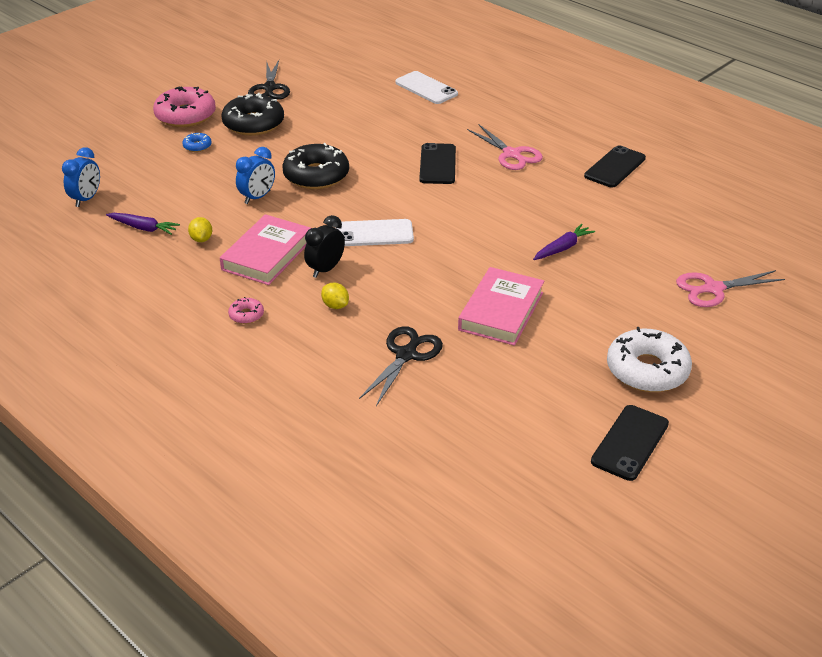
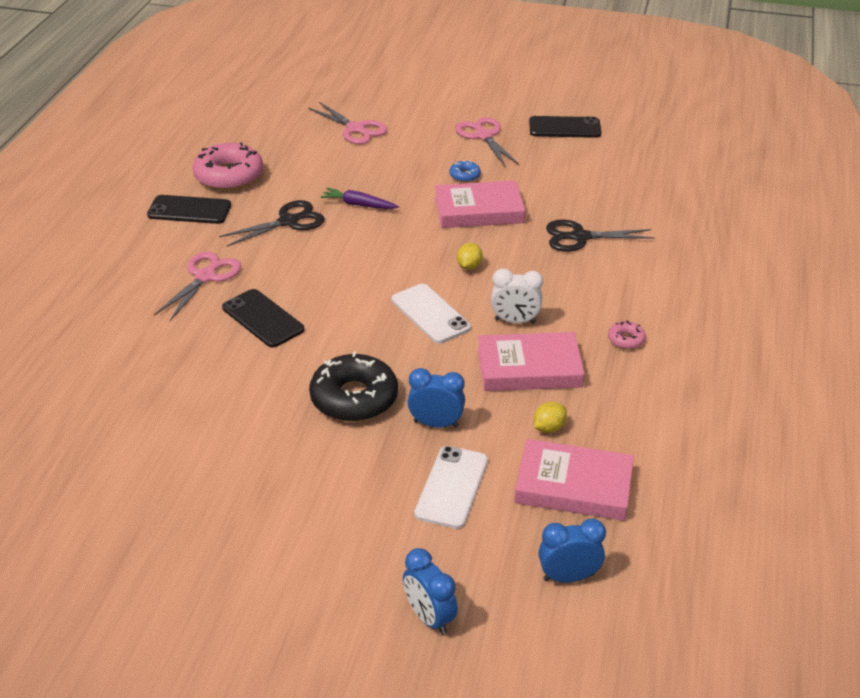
camera: 120 degrees left, 0 degrees up
purple carrot [106,213,180,235] -> pink book [514,439,634,521]
pink donut [153,86,216,127] -> pink donut moved to [192,142,263,190]
blue donut [182,133,212,152] -> blue donut moved to [449,160,481,182]
black donut [221,93,284,136] -> none
black scissors [248,60,290,99] -> black scissors moved to [219,200,325,247]
black clock [304,215,345,278] -> white clock [491,268,543,324]
yellow lemon [321,283,349,309] -> yellow lemon moved to [457,243,483,270]
white phone [395,71,458,104] -> white phone moved to [414,446,488,529]
black phone [419,143,456,184] -> black phone turned 75 degrees clockwise [222,289,304,347]
white donut [607,327,692,392] -> pink scissors [455,117,519,167]
none -> blue clock [403,548,458,635]

